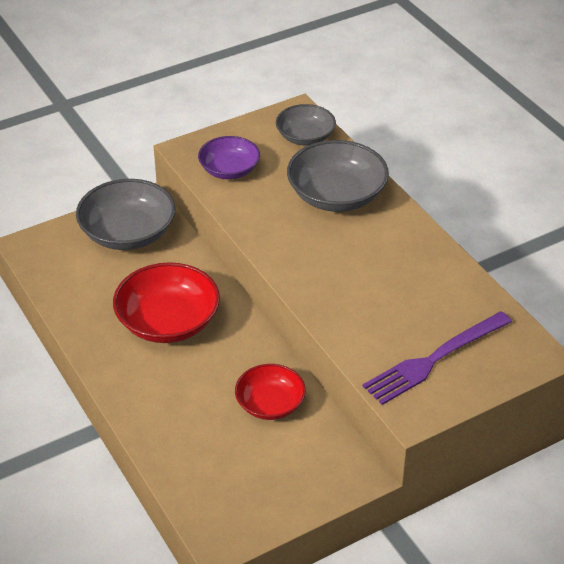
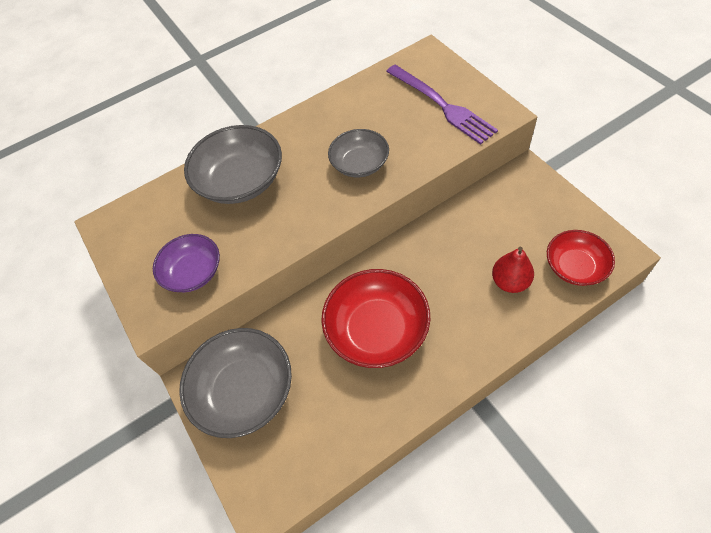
camera: 85 degrees left, 15 degrees up
red bowl [235,364,306,420] -> red bowl moved to [547,230,615,286]
grey bowl [276,104,336,145] -> grey bowl moved to [328,129,389,178]
none -> red pear [492,247,534,293]

